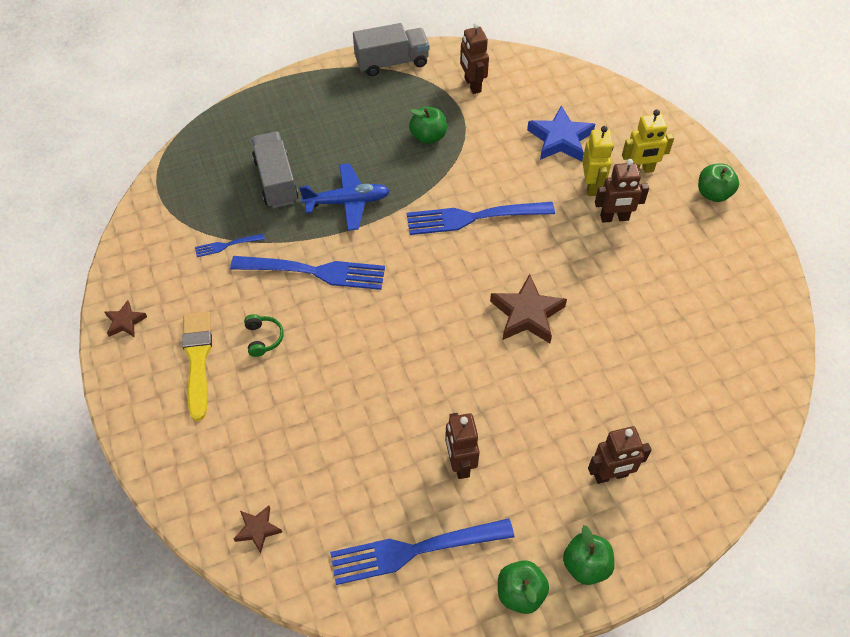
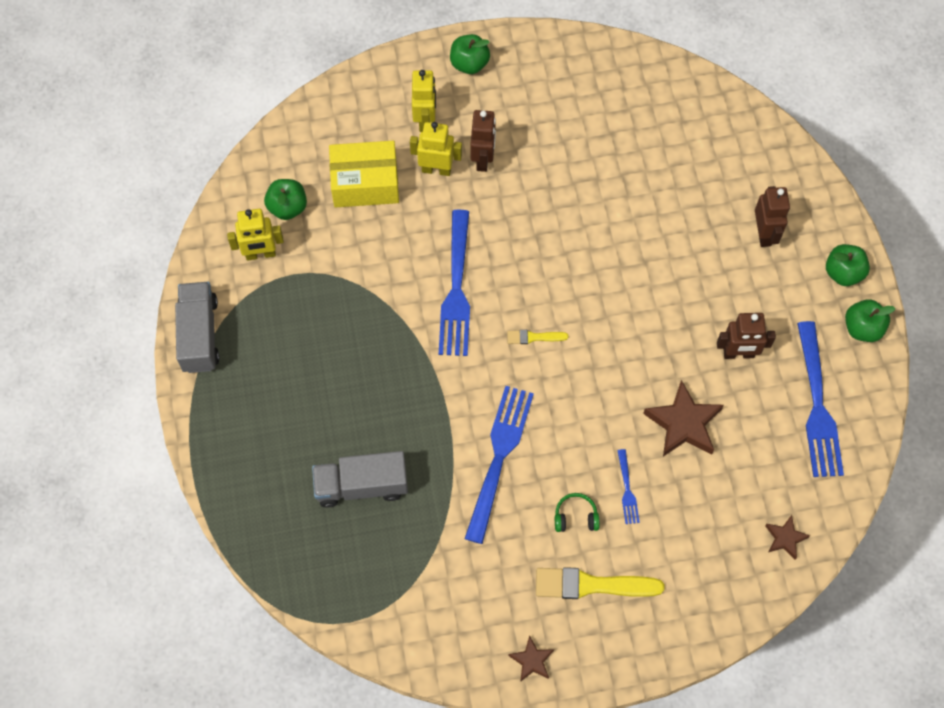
camera: 80 degrees left, 10 degrees up
blue fork [195,234,265,257] -> blue fork moved to [617,449,640,524]
blue plane [299,163,390,231] -> none
green apple [409,107,447,144] -> green apple moved to [264,179,307,220]
brown robot [460,22,489,94] -> yellow robot [227,209,284,261]
brown star [490,274,567,343] -> brown star moved to [643,380,724,457]
blue star [527,105,595,162] -> yellow box [329,141,399,208]
none -> yellow brush [507,330,568,344]

